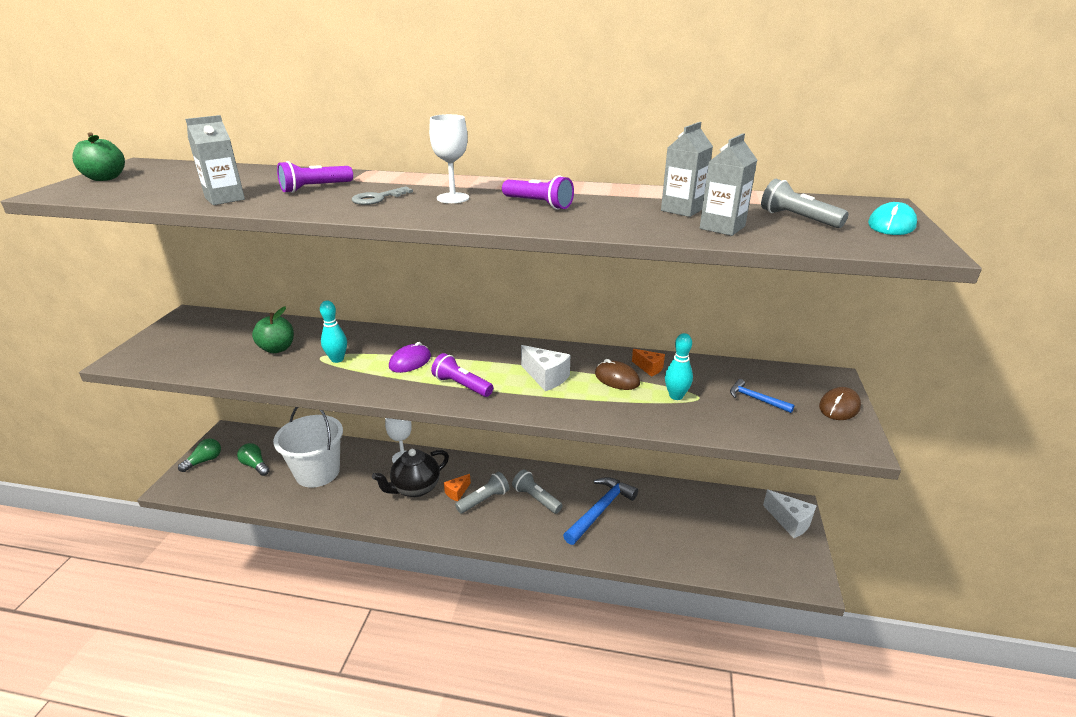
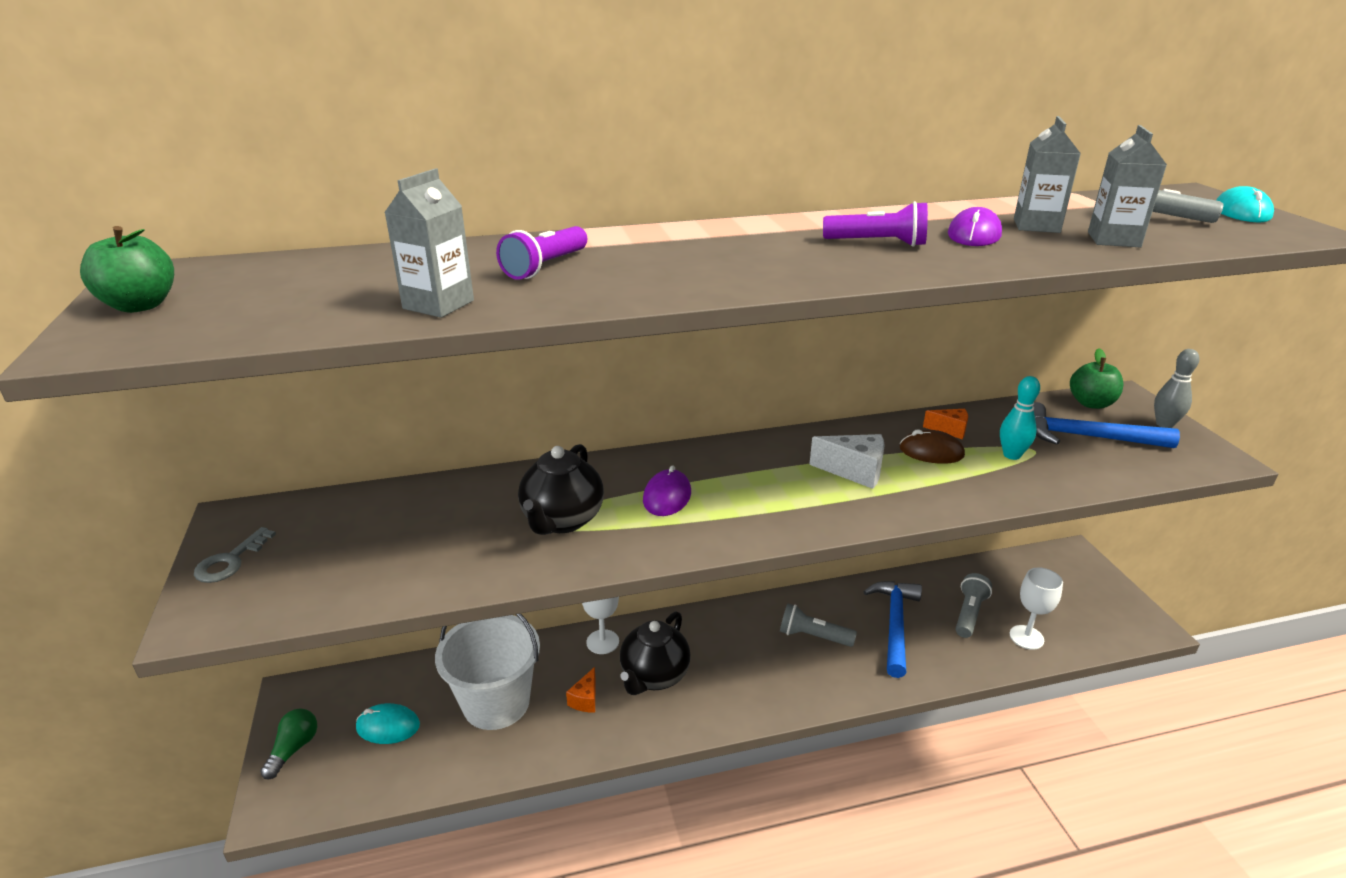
camera: 25 degrees left, 0 degrees up
green light bulb [237,443,270,476] -> turquoise mouse [356,703,420,744]
green apple [252,306,294,353] -> green apple moved to [1070,348,1124,409]
turquoise bowling pin [320,301,347,363] -> black teapot [518,444,604,535]
grey key [352,186,413,205] -> grey key moved to [194,527,276,583]
white goblet [429,114,469,203] -> white goblet moved to [1010,568,1063,650]
purple flashlight [431,353,493,397] -> none
orange cheese [444,474,471,502] -> orange cheese moved to [566,667,596,712]
grey flashlight [455,472,510,514] -> grey flashlight moved to [956,573,992,638]
blue hammer [730,379,794,413] -> blue hammer [1033,402,1180,448], size x1.86
white cheese [763,490,816,538] -> none
brown mouse [819,387,861,420] -> grey bowling pin [1154,349,1199,428]
none -> purple mouse [948,207,1002,246]

